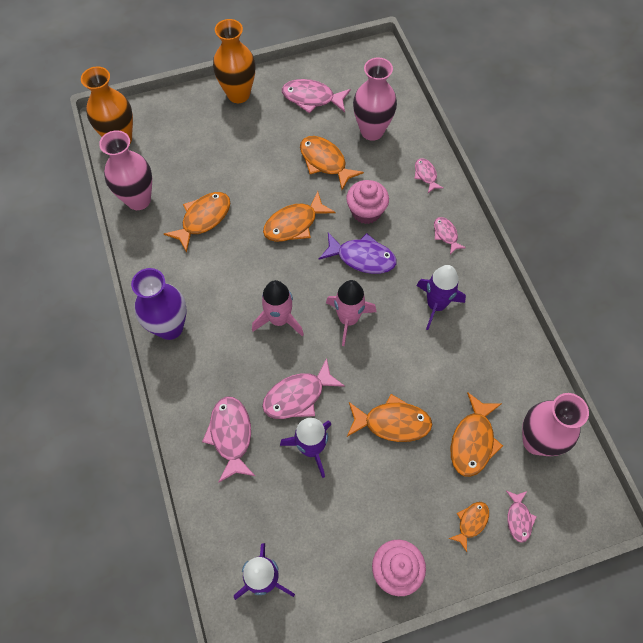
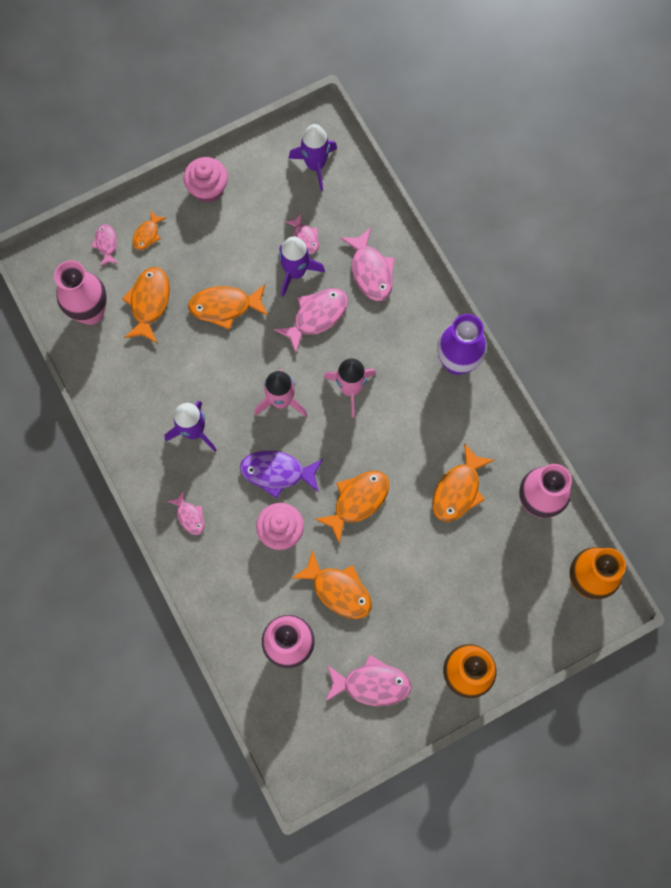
camera: 170 degrees right, 10 degrees up
pink fish [415,158,444,193] -> pink fish moved to [285,214,319,253]

